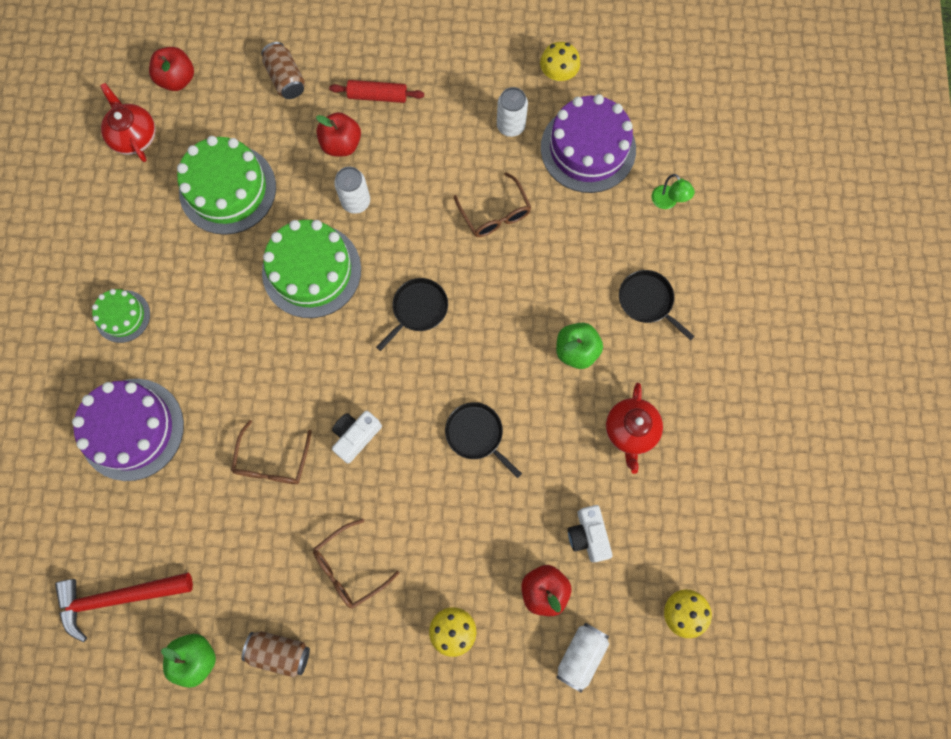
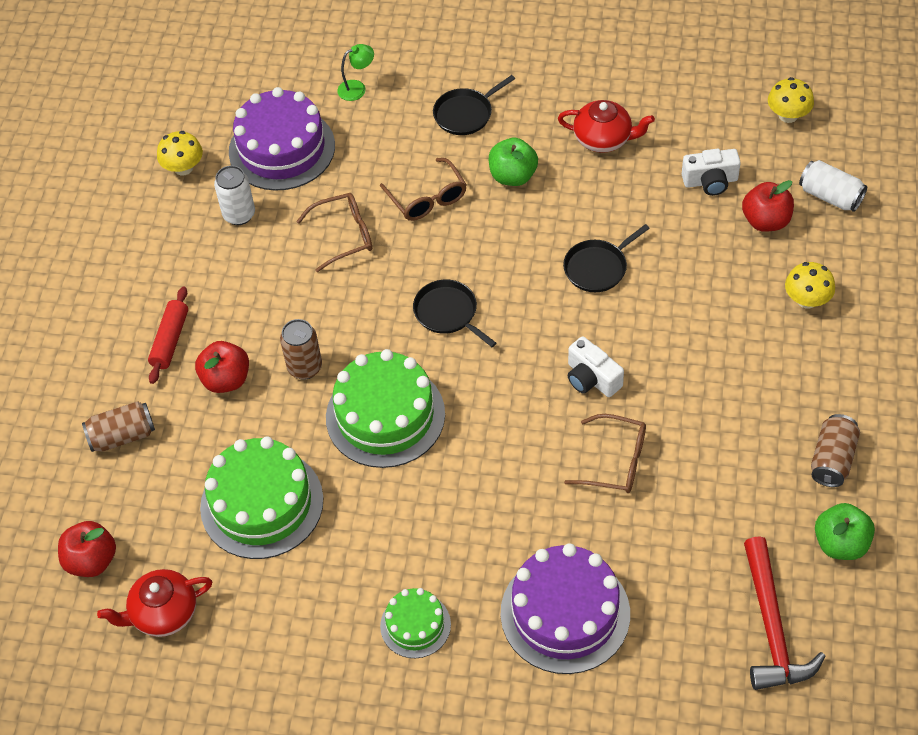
camera: 80 degrees left, 20 degrees down
brown glasses [313,519,399,609] -> brown glasses moved to [380,158,467,221]
white can [334,167,370,214] -> brown can [280,319,322,380]

